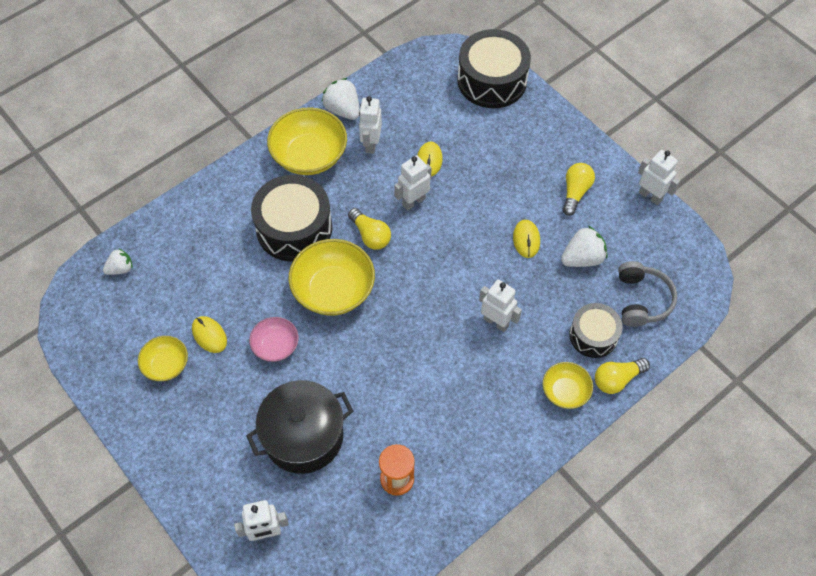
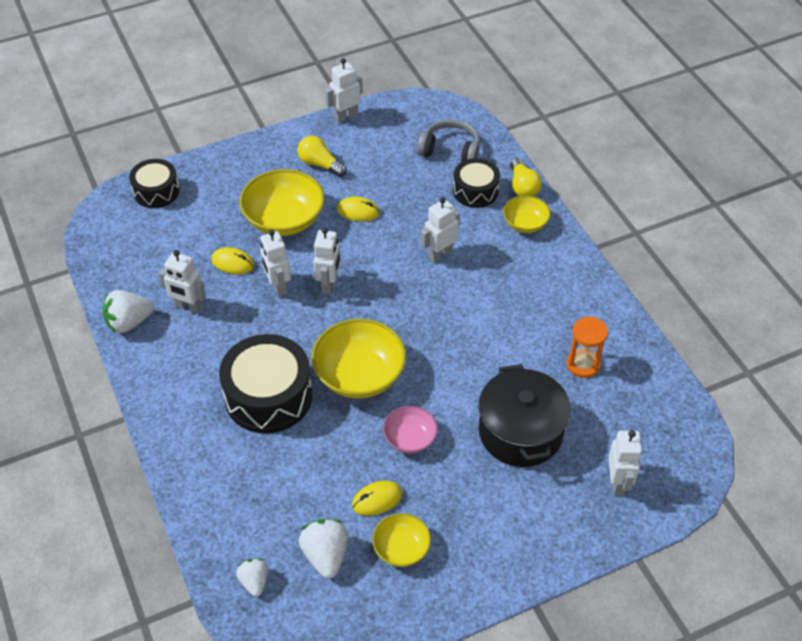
camera: 75 degrees left, 10 degrees down
yellow bowl [267,107,347,175] -> yellow bowl moved to [239,169,324,236]
yellow light bulb [348,208,391,250] -> none
black drum [457,29,531,108] -> black drum [129,159,180,208], size x0.60
white strawberry [561,226,607,267] -> white strawberry moved to [299,519,349,578]
none -> white robot [313,227,341,295]

